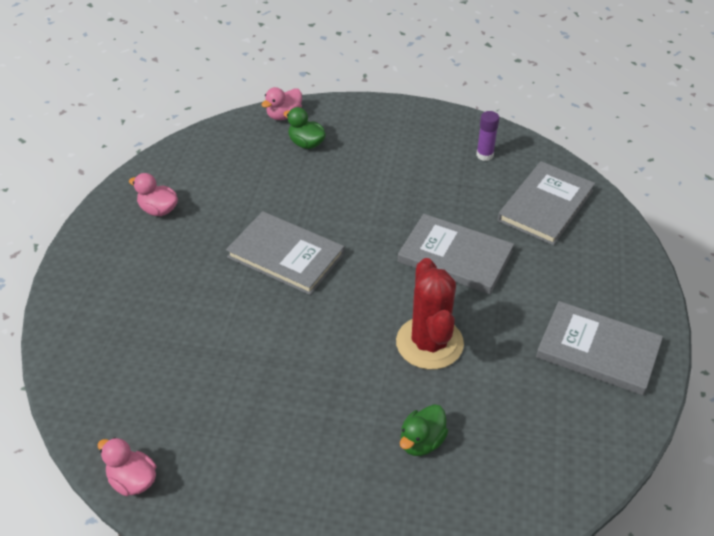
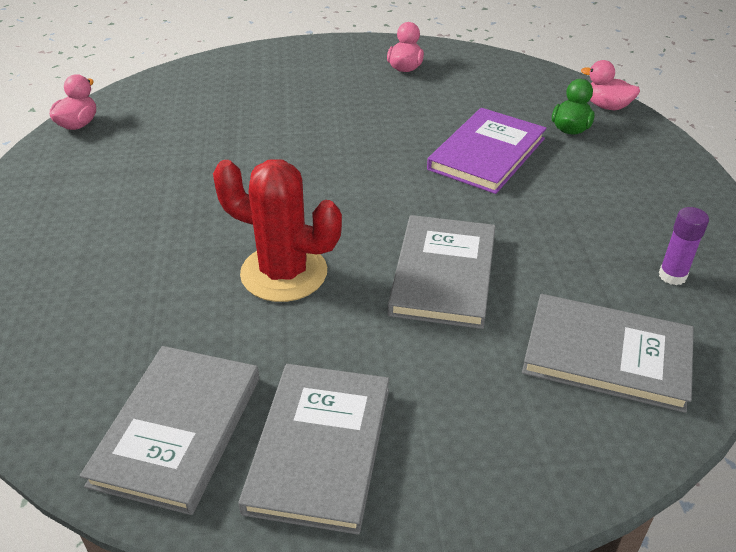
camera: 75 degrees right, 5 degrees down
grey book [226,211,344,295] -> grey book moved to [80,346,259,515]
red cactus [396,258,464,369] -> red cactus turned 45 degrees clockwise [213,159,342,302]
green duck [400,404,448,456] -> none
none -> purple book [427,108,547,194]

